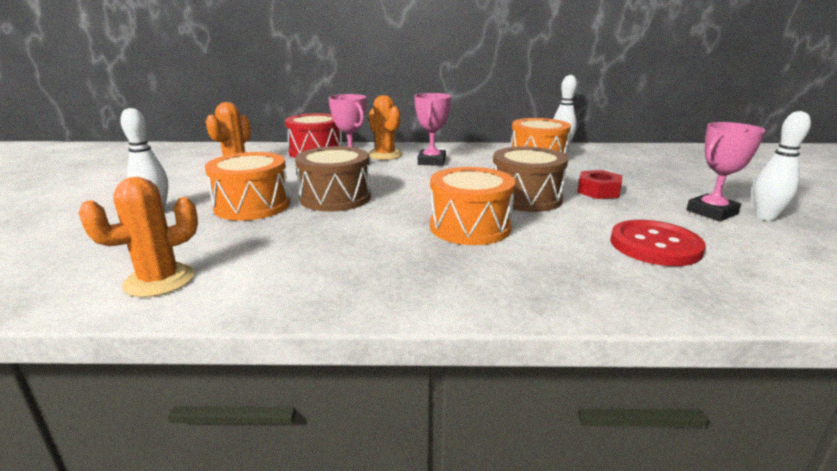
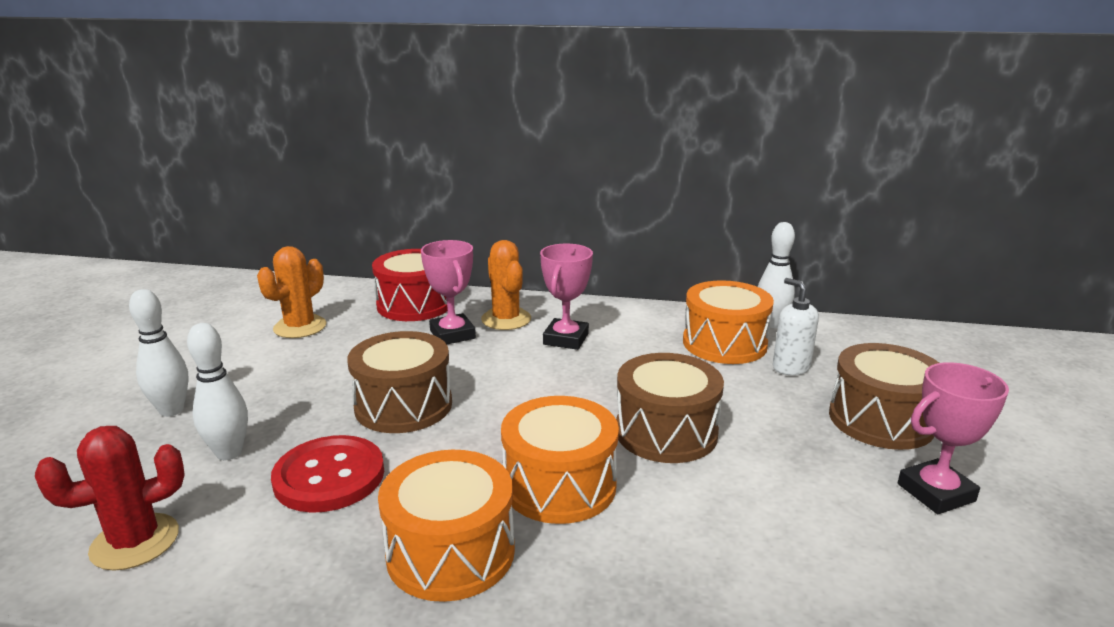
camera: 10 degrees right, 0 degrees up
orange cactus [79,177,198,297] -> red cactus [35,426,185,571]
orange drum [205,152,290,221] -> orange drum moved to [378,450,515,602]
red nut [577,170,622,199] -> none
red button [610,220,706,266] -> red button moved to [271,435,384,513]
white bowling pin [753,111,811,221] -> white bowling pin moved to [187,323,248,460]
none -> white soap dispenser [773,278,819,375]
none -> brown drum [829,343,939,450]

